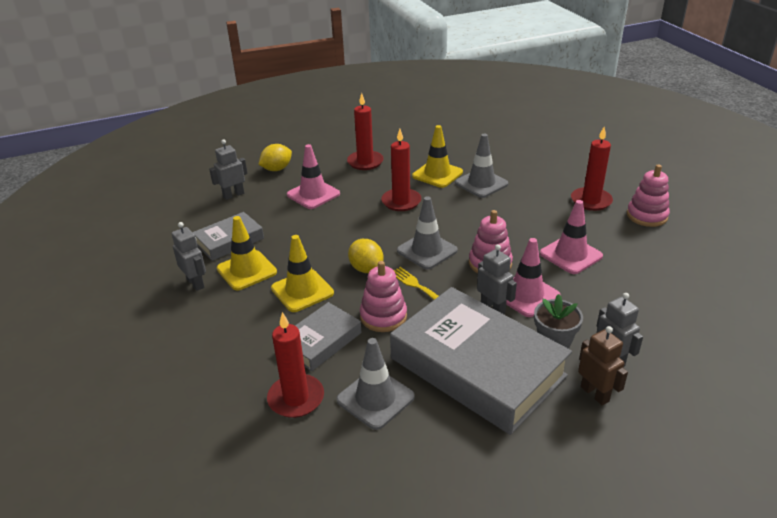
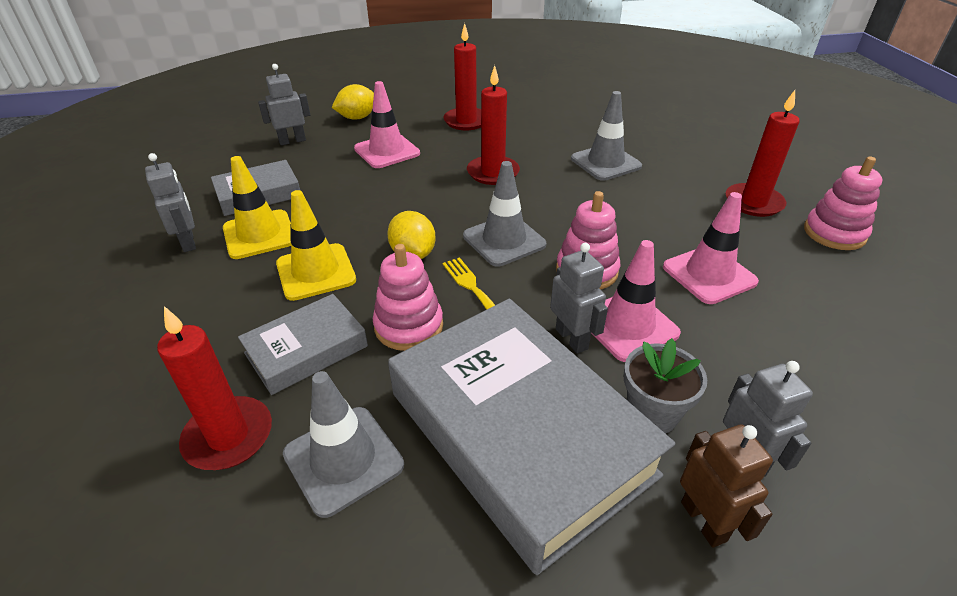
camera: 10 degrees right, 5 degrees up
yellow traffic cone [412,125,463,188] -> none

